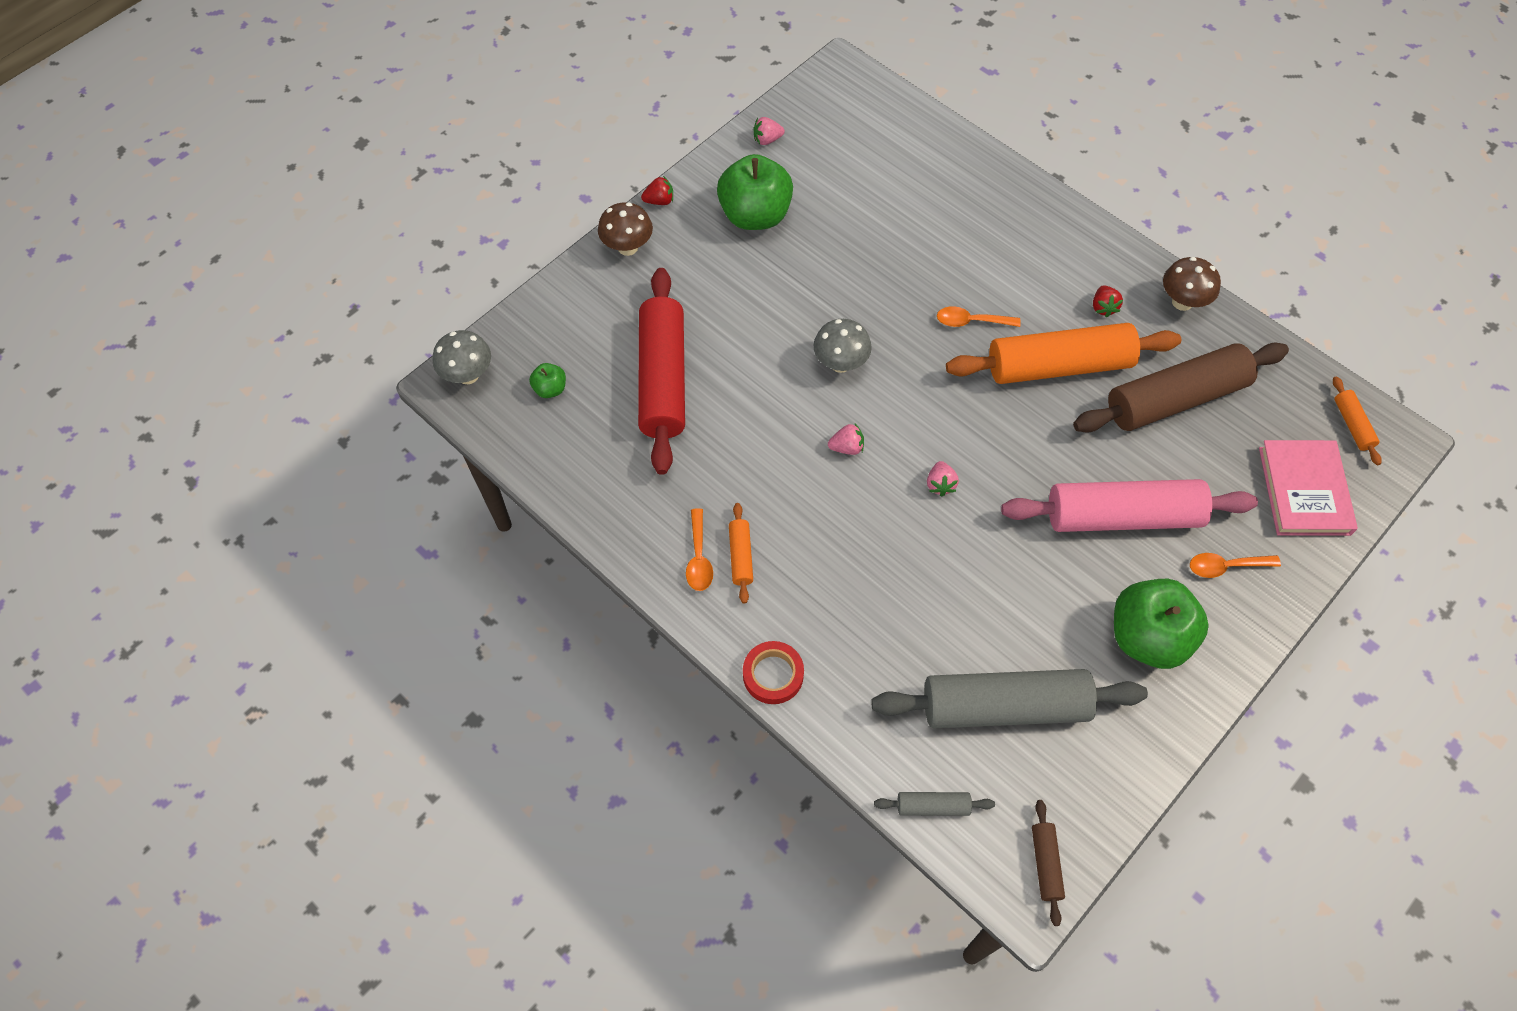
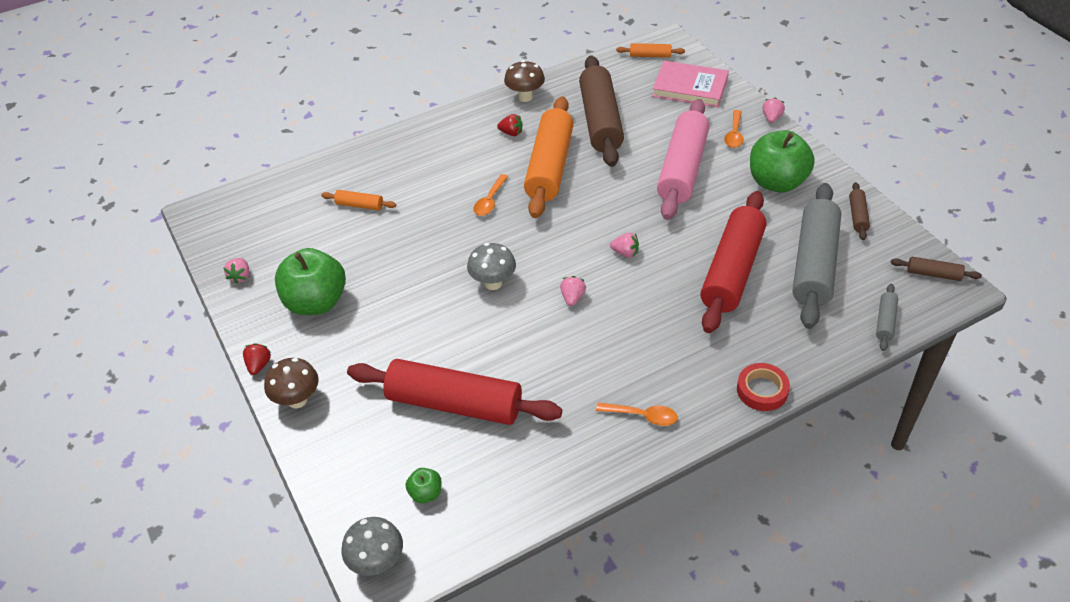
camera: 70 degrees left, 15 degrees down
orange rolling pin [729,503,753,604] -> orange rolling pin moved to [321,190,396,210]
none -> red rolling pin [700,191,767,333]
none -> pink strawberry [762,97,785,123]
none -> brown rolling pin [849,182,870,240]

